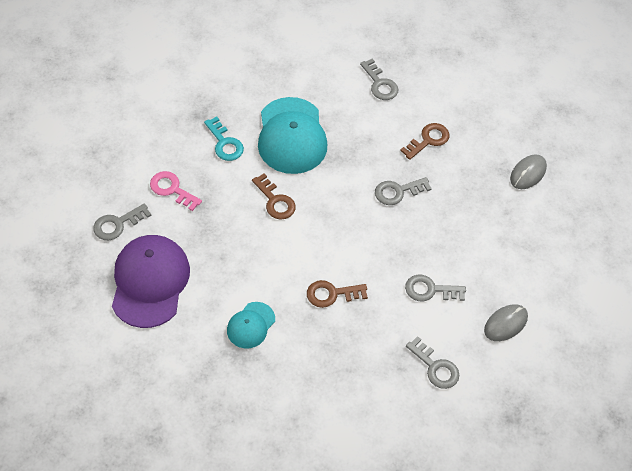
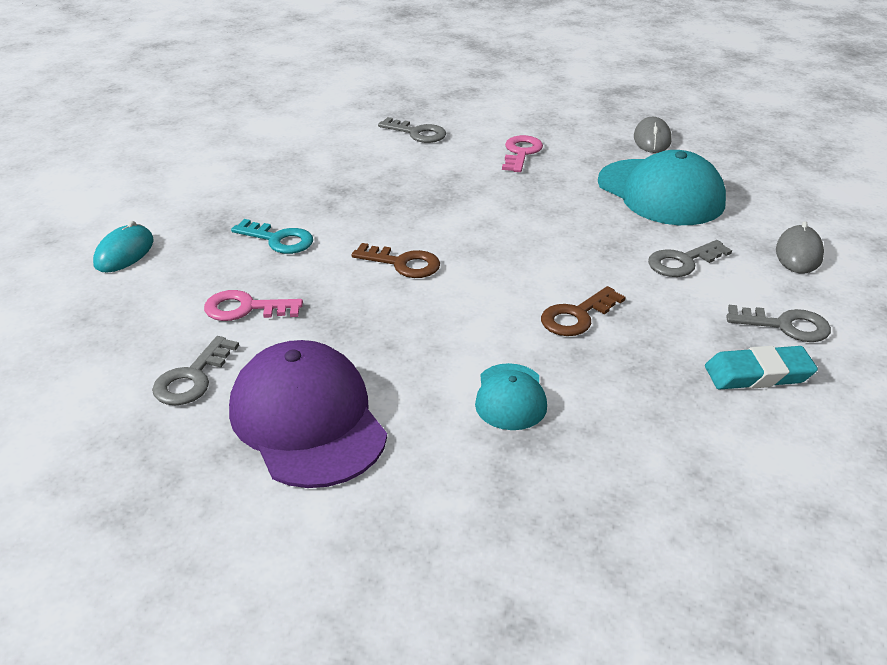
camera: 30 degrees left, 20 degrees down
turquoise cap [258,97,327,174] -> turquoise cap moved to [598,150,726,225]
grey key [375,177,432,205] -> none
brown key [400,123,449,160] -> pink key [502,135,543,172]
none -> turquoise mouse [93,221,154,273]
none -> turquoise eraser [705,346,818,389]

